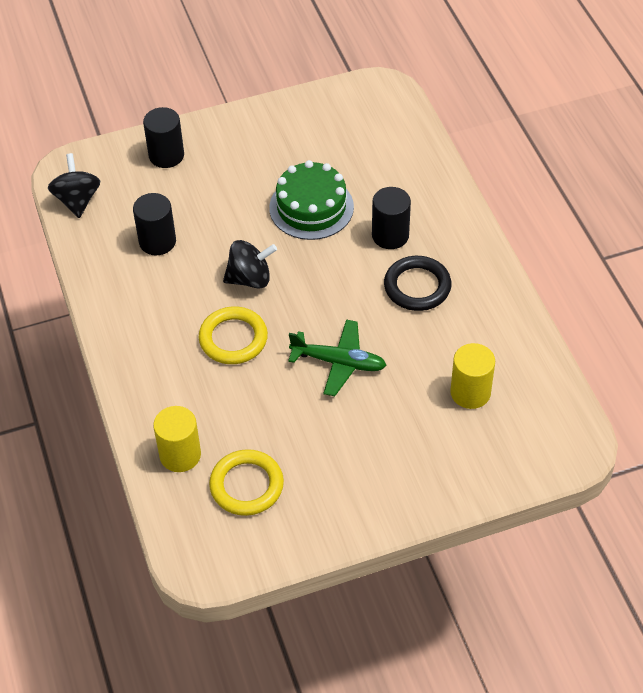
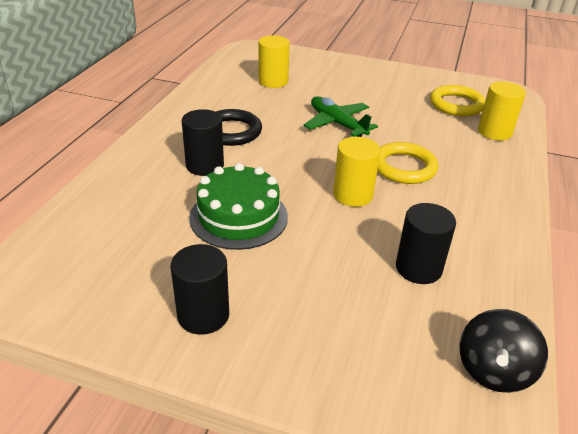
camera: 145 degrees left, 15 degrees down
black cylinder [143,107,184,168] -> black cylinder moved to [171,244,229,335]
black spinning top [223,240,277,289] -> yellow cylinder [333,137,380,207]

